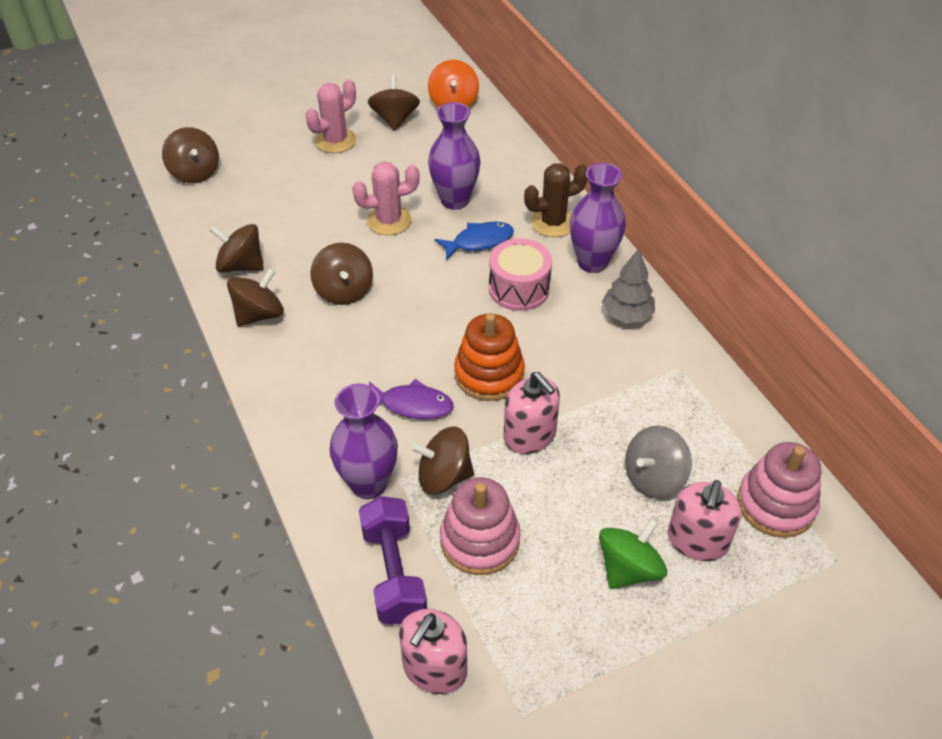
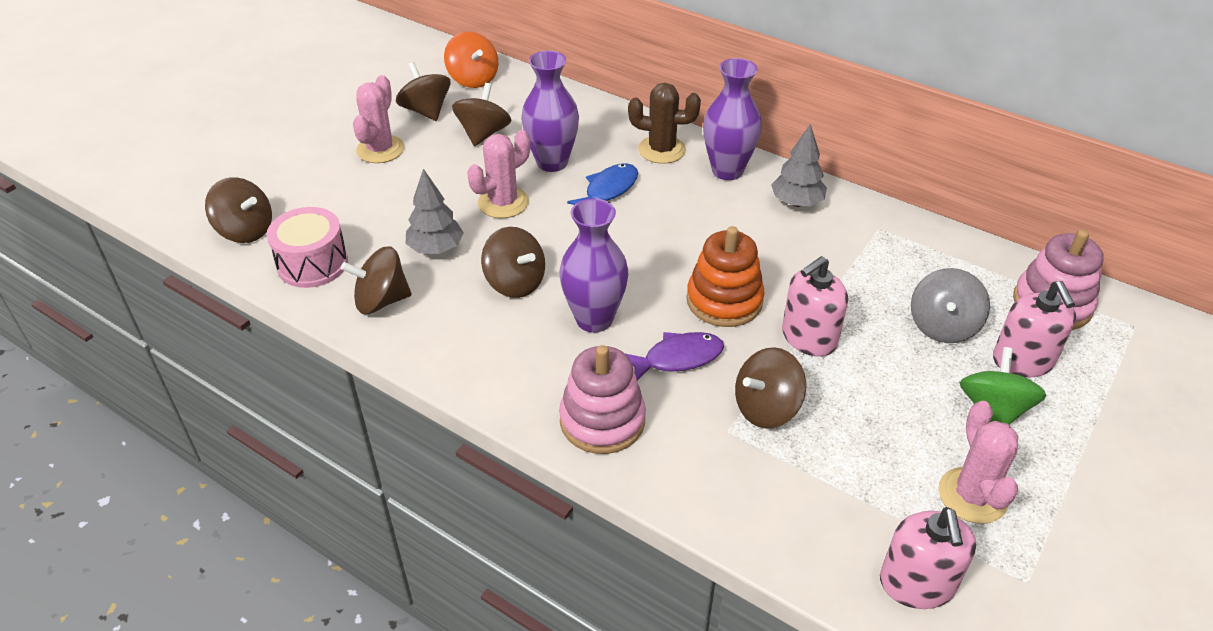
camera: 30 degrees left, 5 degrees down
brown spinning top [227,268,284,326] -> brown spinning top moved to [452,83,511,146]
purple vase [330,384,398,499] -> purple vase moved to [559,198,628,333]
purple dumbbell [359,496,427,624] -> none
pink stacking toy [440,477,521,575] -> pink stacking toy moved to [559,345,646,454]
pink drum [489,238,552,311] -> pink drum moved to [267,207,348,288]
pink soap dispenser [504,372,560,454] -> pink soap dispenser turned 120 degrees clockwise [782,256,848,357]
brown cactus [524,163,588,237] -> brown cactus turned 60 degrees clockwise [628,83,701,164]
none -> grey tree [406,169,464,254]
none -> pink cactus [938,401,1018,524]

